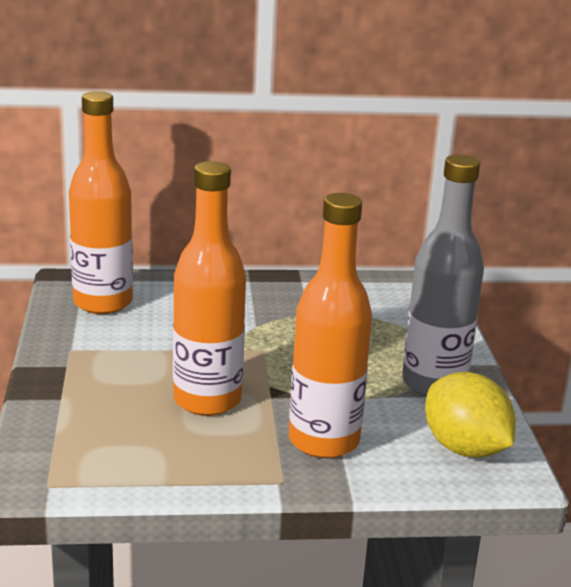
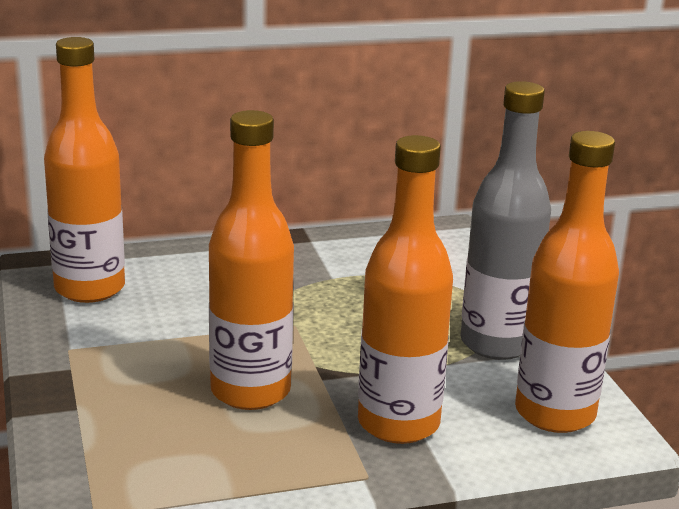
camera: 10 degrees left, 0 degrees up
yellow lemon [425,372,516,458] -> orange bottle [515,131,619,433]

